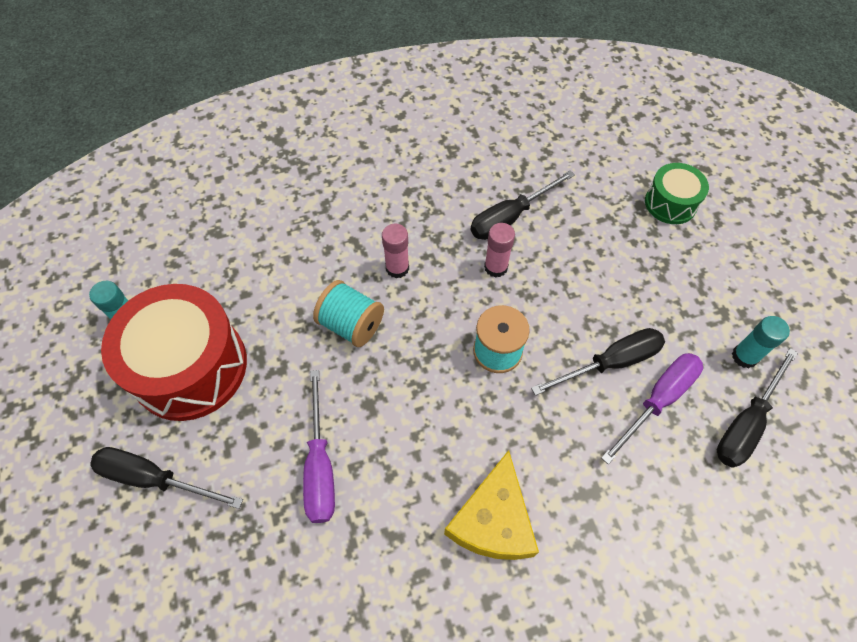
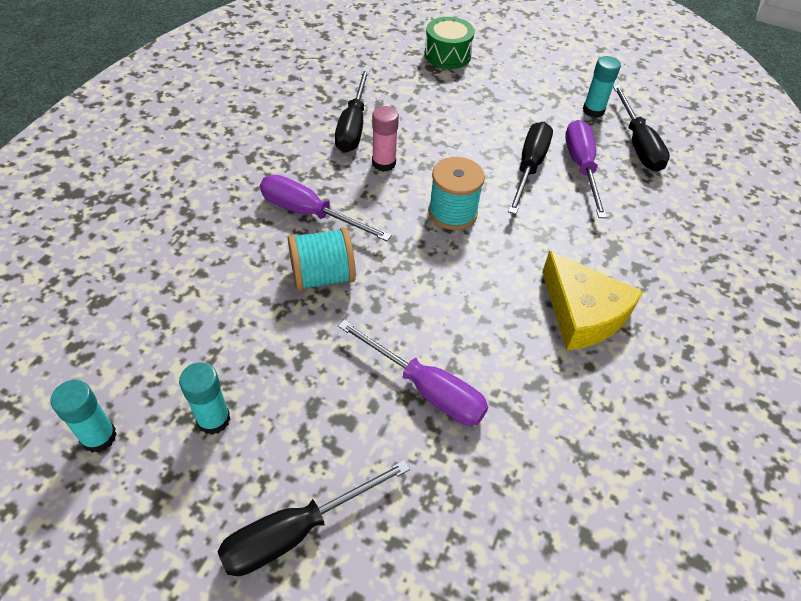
camera: 50 degrees left, 10 degrees down
red drum [101,284,247,421] -> turquoise glue stick [179,362,230,435]
pink glue stick [382,224,409,278] -> purple screwdriver [260,175,391,241]

